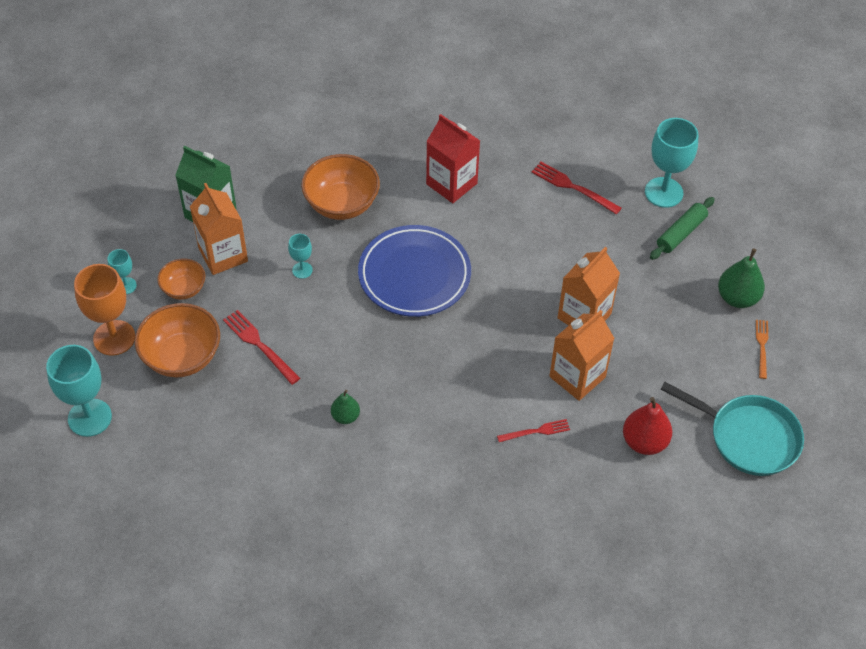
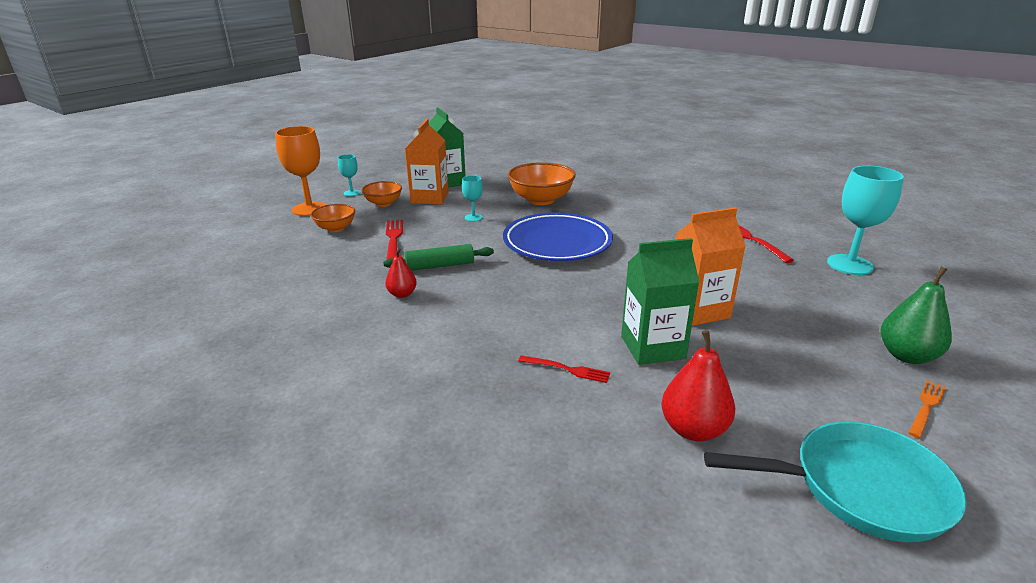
camera: 35 degrees right, 25 degrees down
turquoise goblet [46,345,112,437] -> none
orange bowl [135,303,220,377] -> orange bowl [311,204,355,232], size x0.59
green pear [331,390,360,424] -> red pear [385,249,417,298]
red carton [426,114,480,203] -> none
orange carton [549,310,615,401] -> green carton [621,238,700,365]
green rolling pin [650,197,715,260] -> green rolling pin moved to [383,244,494,271]
turquoise pan [660,382,804,476] -> turquoise pan turned 60 degrees counterclockwise [704,421,967,542]

